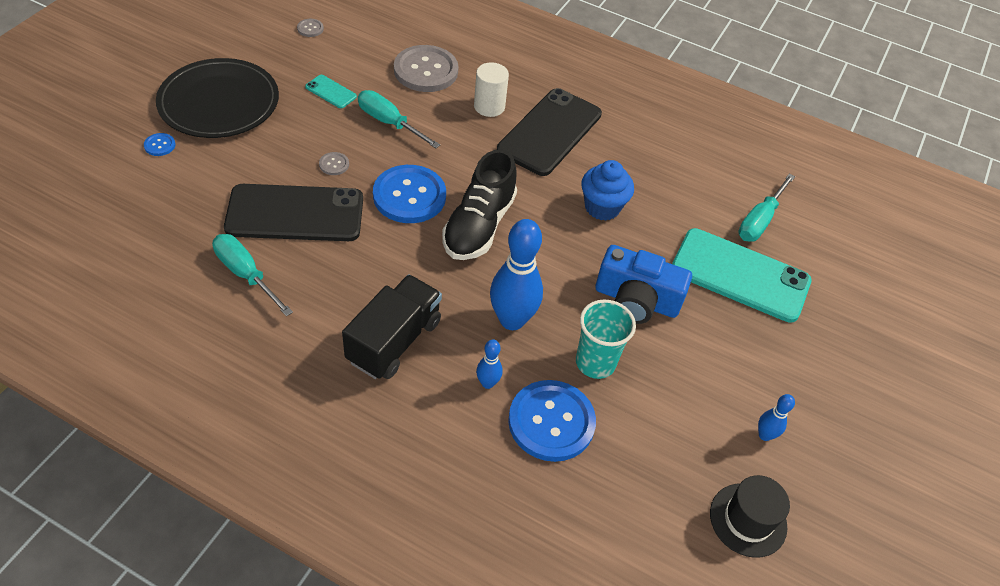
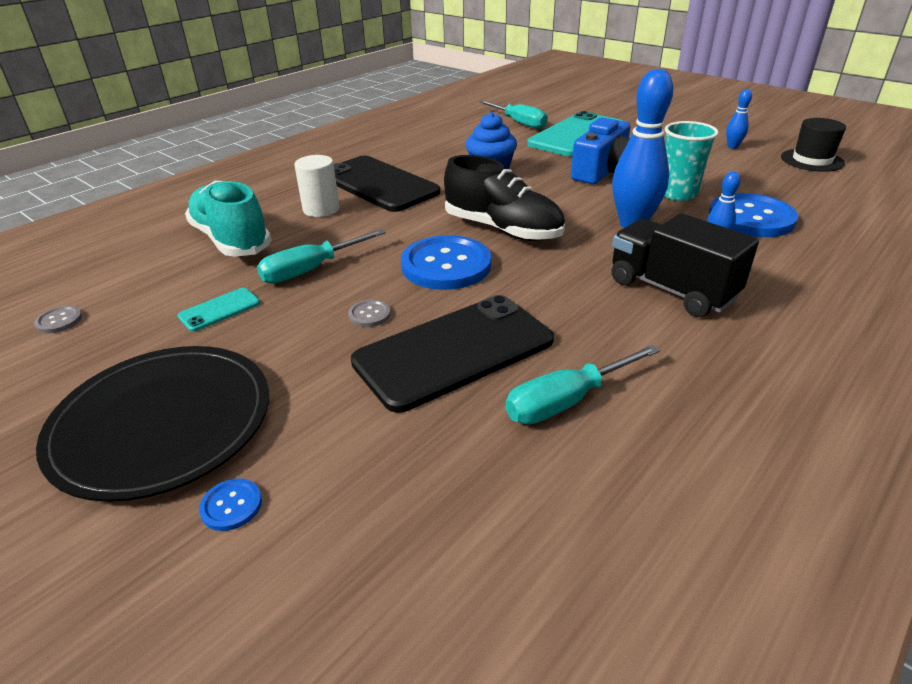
camera: 70 degrees left, 15 degrees down
black phone [224,184,363,241] -> black phone turned 45 degrees clockwise [351,295,554,413]
grey button [394,45,458,92] -> turquoise shoe [185,180,272,257]

